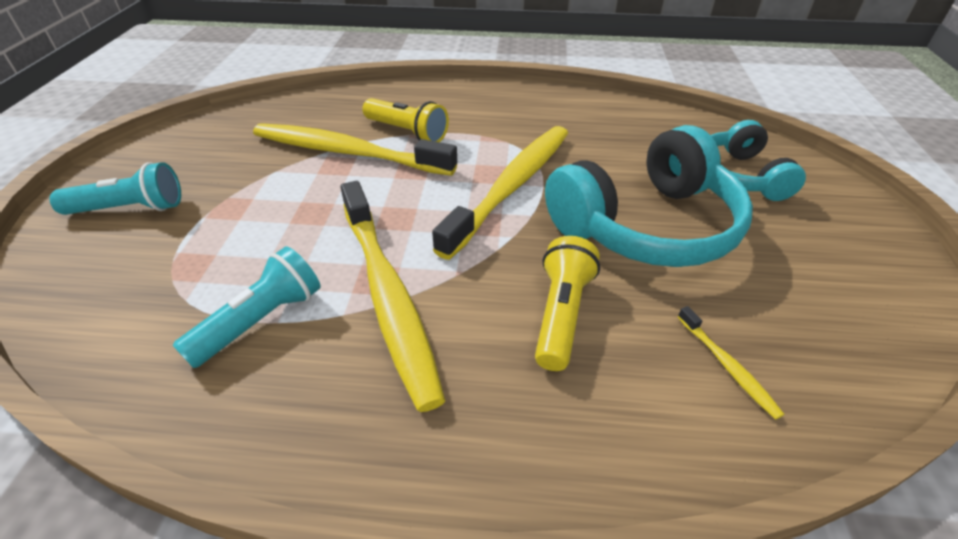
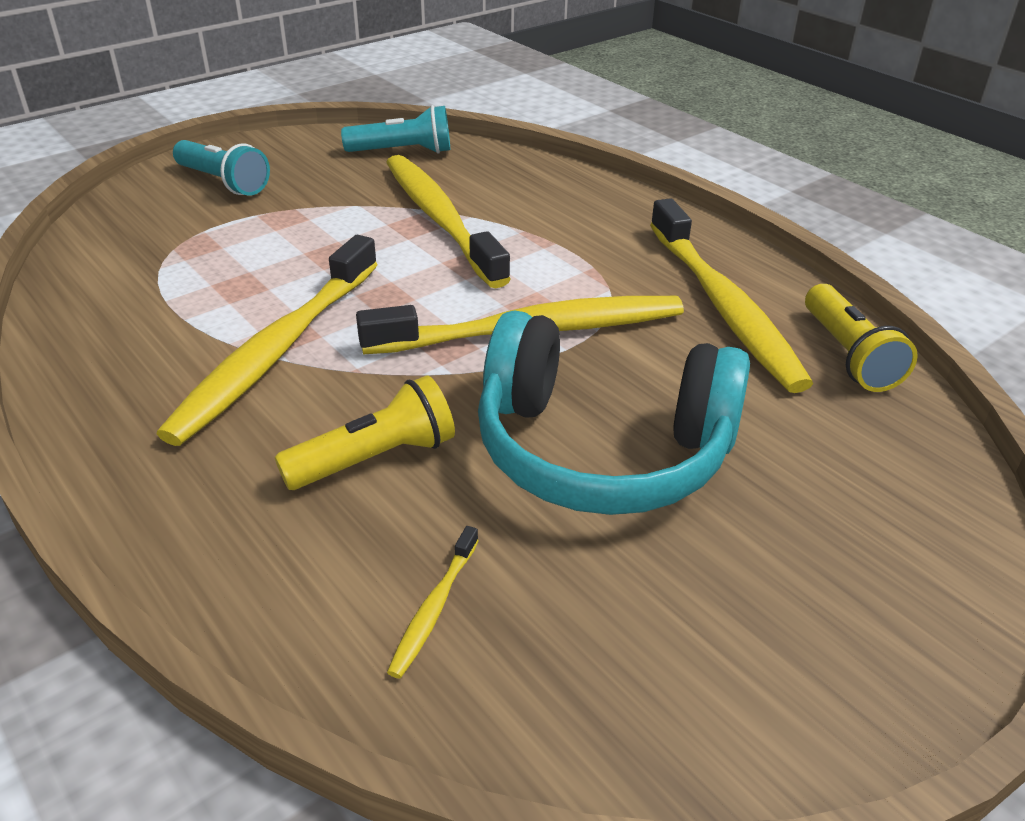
camera: 45 degrees right, 5 degrees down
turquoise flashlight [173,246,321,368] -> turquoise flashlight moved to [341,105,450,154]
yellow flashlight [362,98,449,142] -> yellow flashlight moved to [805,284,918,392]
turquoise headphones [711,120,806,201] -> none
none -> yellow toothbrush [650,198,813,393]

